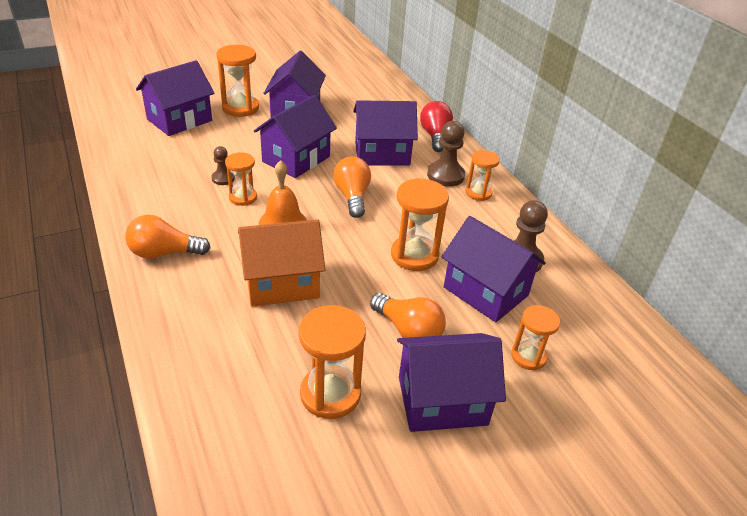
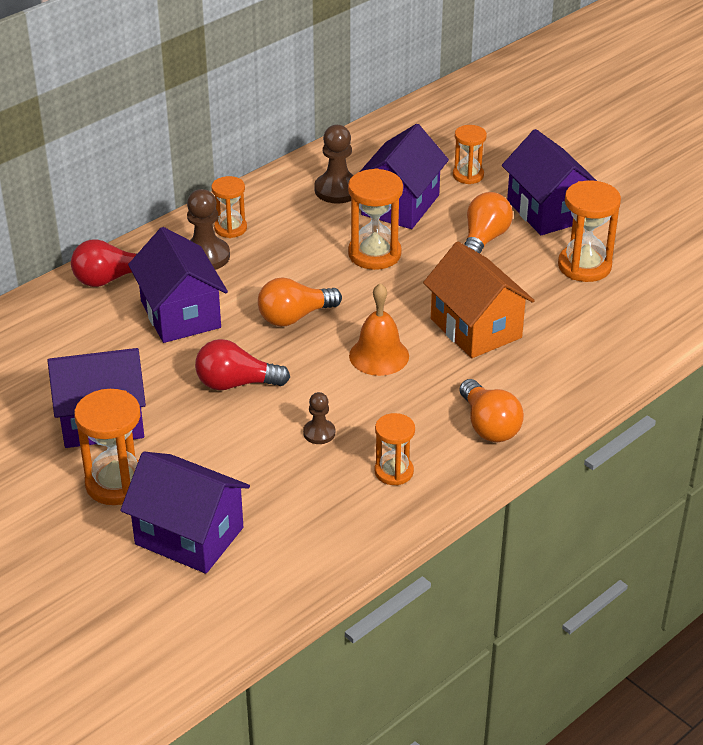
camera: 105 degrees left, 0 degrees up
orange hourglass [225,152,257,206] -> orange hourglass moved to [375,413,415,485]
purple house [254,95,337,178] -> red light bulb [195,339,290,390]

